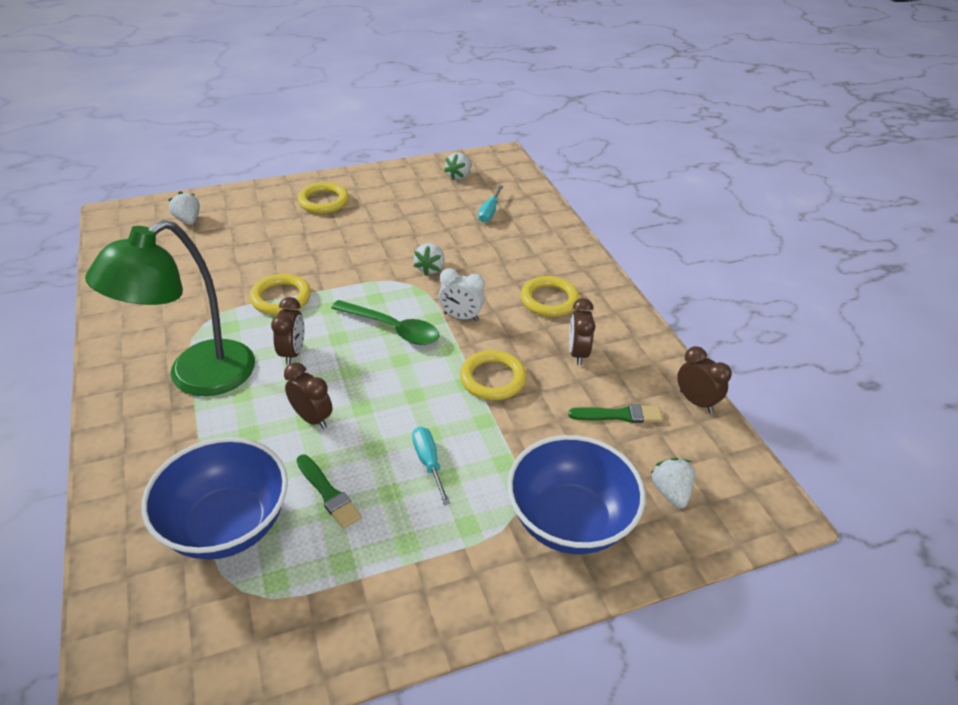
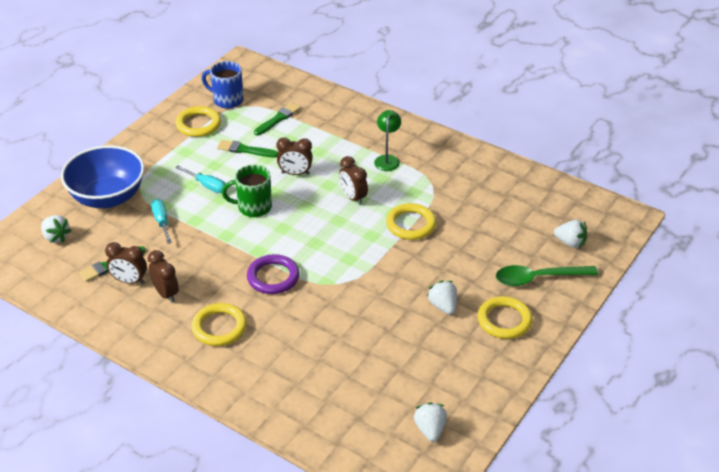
camera: 145 degrees right, 0 degrees up
green lamp [85,220,255,396] -> green lamp [374,110,401,171], size x0.44
blue bowl [141,437,288,560] -> green brush [254,102,301,136]
green spoon [331,300,439,345] -> green spoon moved to [496,265,598,286]
white strawberry [414,243,445,276] -> white strawberry moved to [427,280,457,315]
white clock [439,268,485,321] -> purple ring [247,254,300,294]
yellow ring [460,350,527,400] -> yellow ring moved to [175,106,221,137]
turquoise screwdriver [478,185,504,223] -> turquoise screwdriver moved to [151,199,172,244]
brown clock [677,346,732,413] -> brown clock moved to [105,242,147,284]
none -> blue mug [202,61,244,109]
none -> green mug [222,165,272,217]

